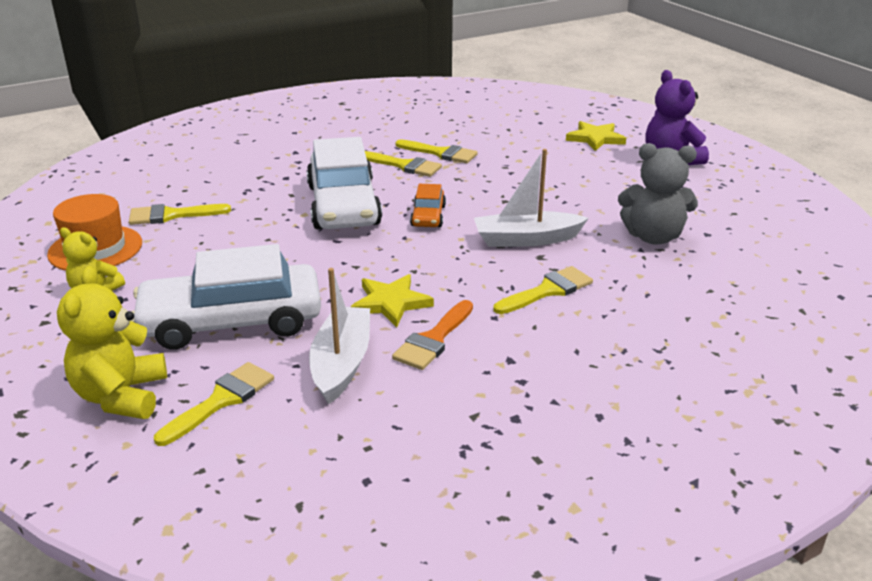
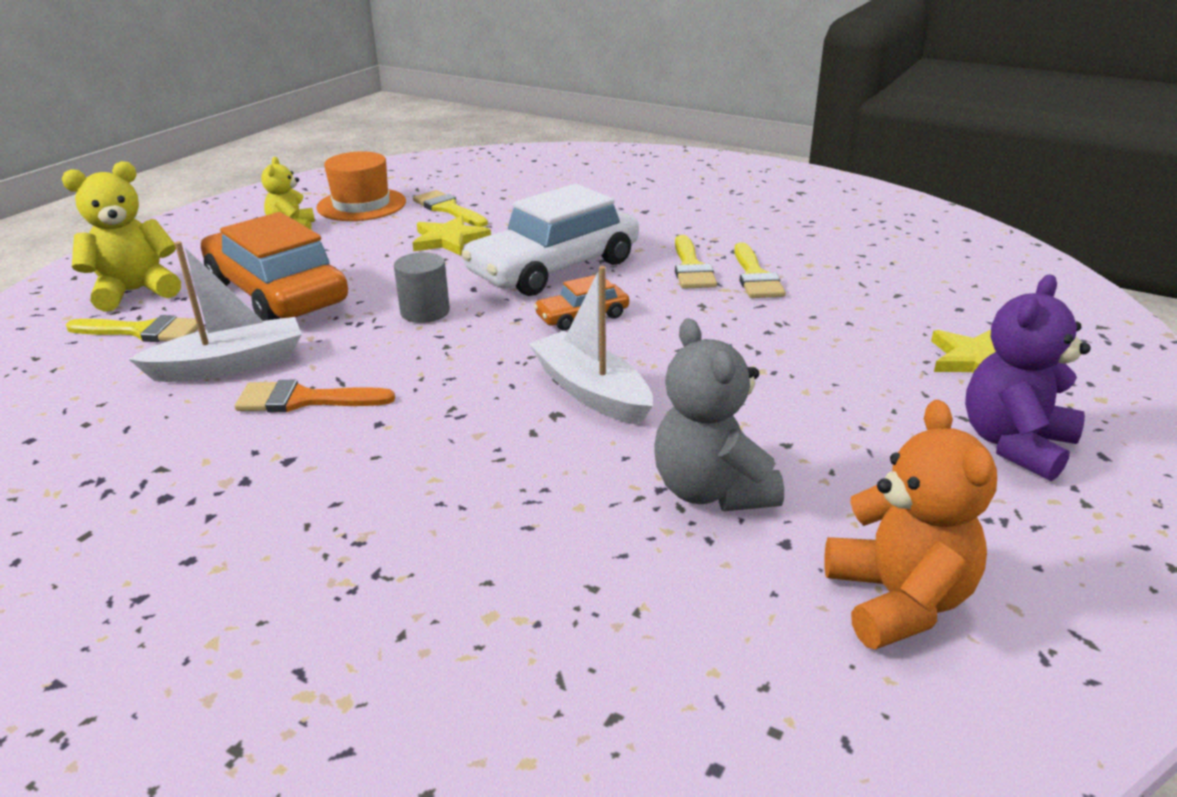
camera: 60 degrees right, 0 degrees up
white car [130,244,321,350] -> orange car [201,212,348,321]
yellow star [351,274,434,327] -> yellow star moved to [412,215,491,256]
yellow brush [493,266,593,314] -> none
none -> grey cylinder [394,252,450,323]
none -> orange teddy bear [824,400,997,650]

